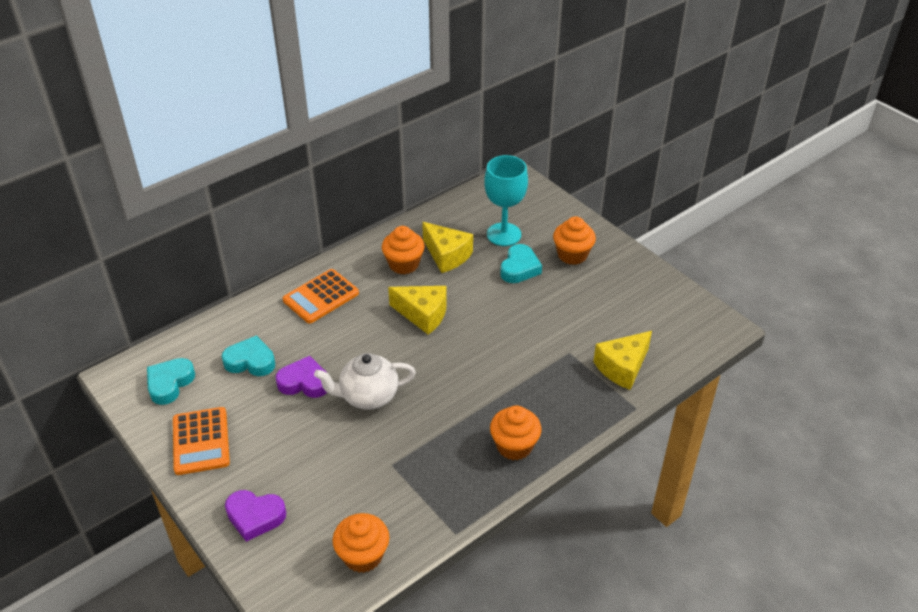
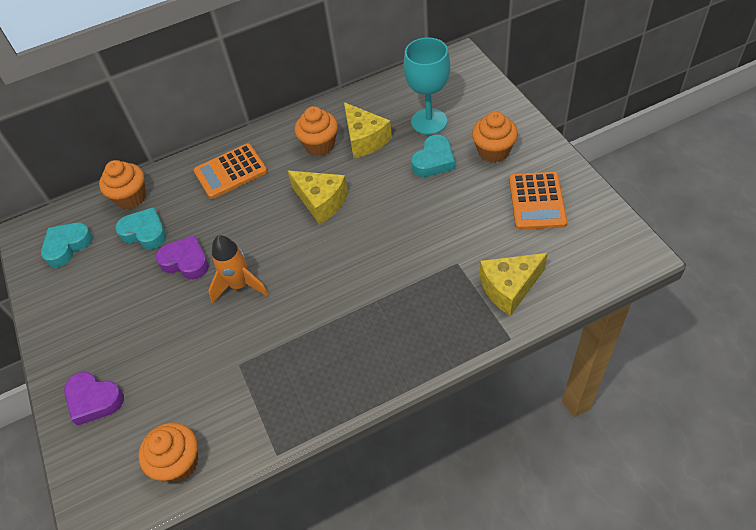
camera: 20 degrees right, 10 degrees up
orange calculator [173,407,230,475] -> orange calculator moved to [509,172,567,230]
white teapot [314,353,416,410] -> orange rocket [208,235,269,303]
orange cupcake [490,406,542,460] -> orange cupcake moved to [99,160,146,209]

